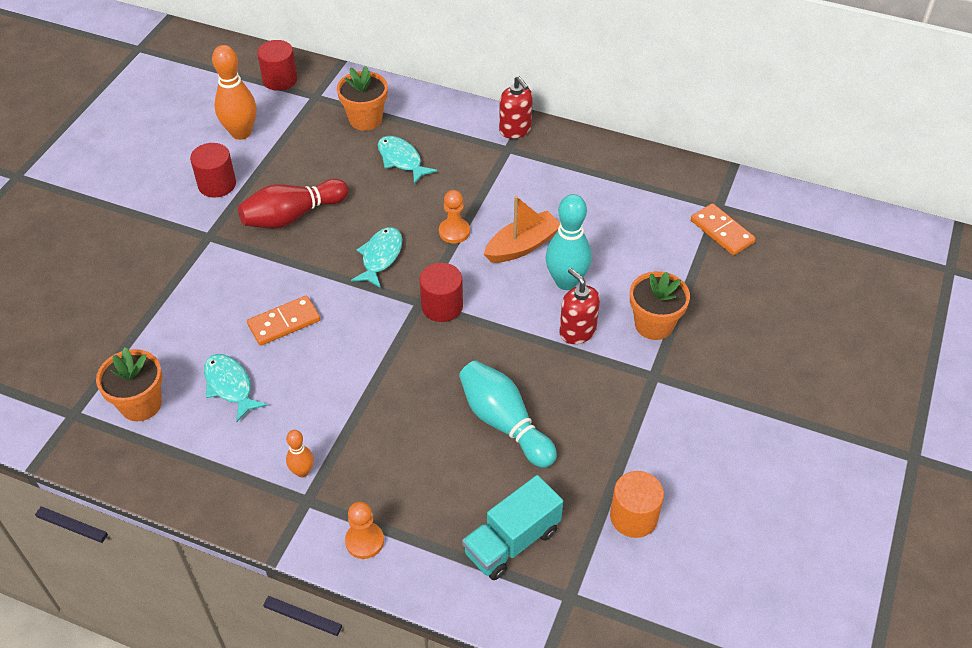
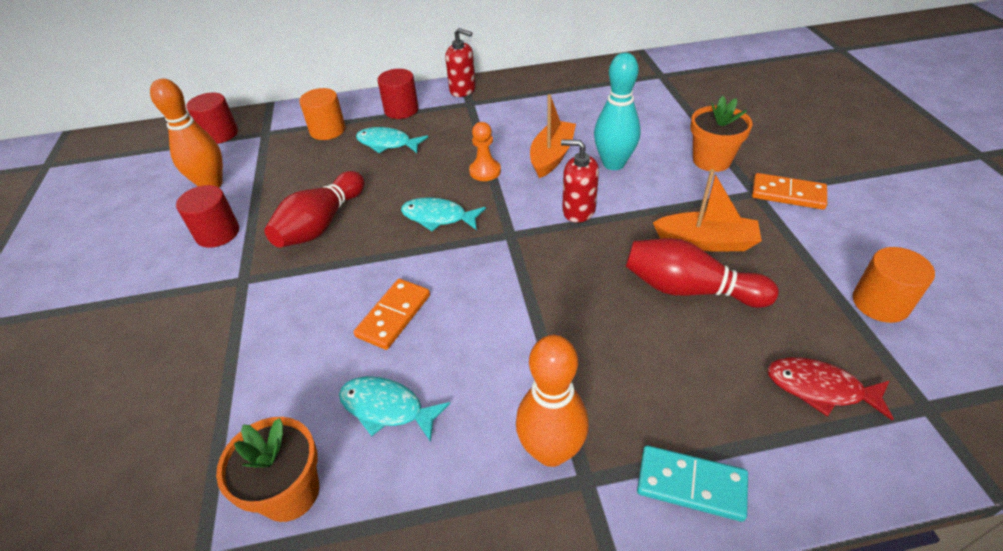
camera: 30 degrees left, 5 degrees down
orange bowling pin [286,430,314,477] -> orange bowling pin [516,335,589,467], size x1.91
orange flower pot [337,66,388,131] -> orange cylinder [299,88,345,140]
orange pawn [345,502,384,559] -> turquoise domino [637,445,748,522]
turquoise fish [351,227,402,288] -> turquoise fish turned 60 degrees counterclockwise [401,197,486,231]
red cylinder [419,263,463,322] -> red cylinder moved to [377,69,419,119]
turquoise bowling pin [459,360,557,468] -> red bowling pin [625,238,779,308]
turquoise truck [462,475,563,580] -> red fish [767,357,894,421]
red soap dispenser [560,268,600,344] -> red soap dispenser moved to [561,139,599,223]
orange domino [691,203,756,255] -> orange domino moved to [752,173,827,210]
none -> orange boat [653,169,762,251]

